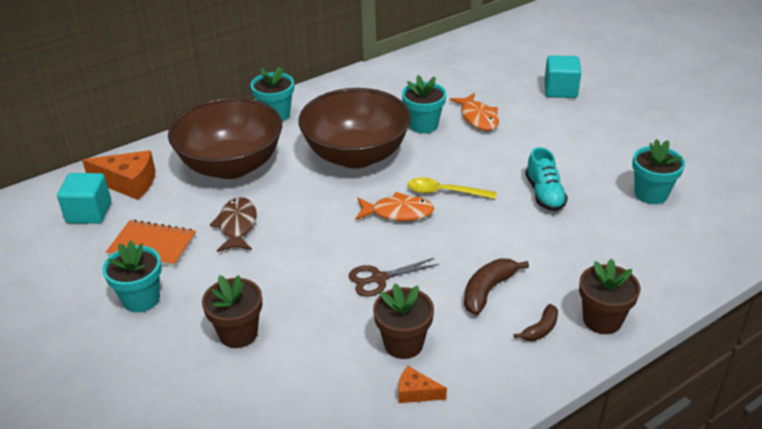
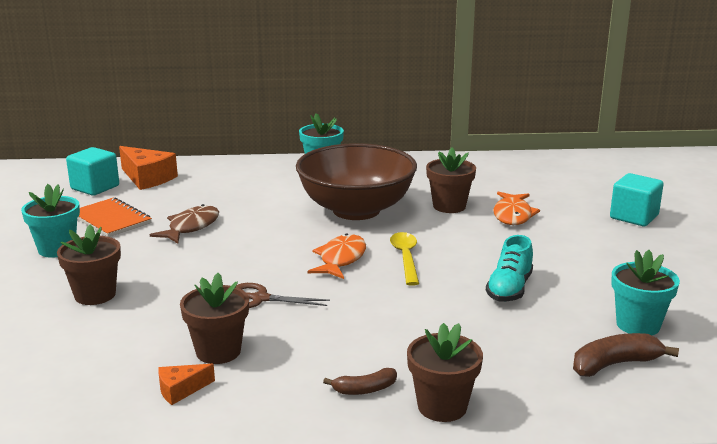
camera: 30 degrees right, 15 degrees down
brown bowl [168,97,282,179] -> none
orange fish [355,192,434,221] -> orange fish turned 105 degrees counterclockwise [308,233,366,279]
orange cheese [398,366,447,403] -> orange cheese turned 75 degrees counterclockwise [158,364,215,405]
turquoise flower pot [402,75,446,134] -> brown flower pot [426,148,476,213]
yellow spoon [407,178,497,199] -> yellow spoon turned 45 degrees clockwise [390,232,419,286]
brown banana [464,258,529,315] -> brown banana moved to [573,333,679,377]

